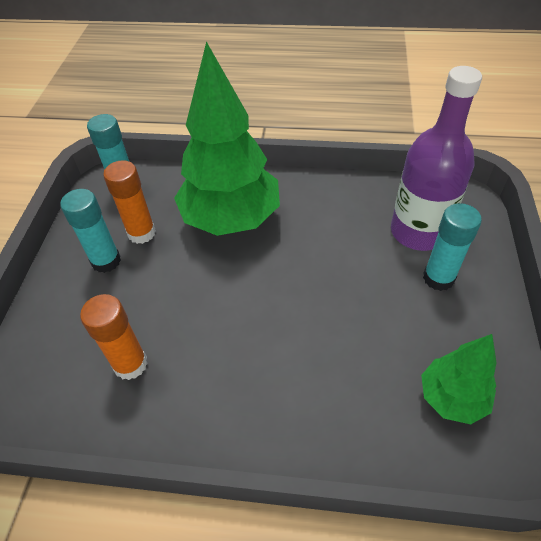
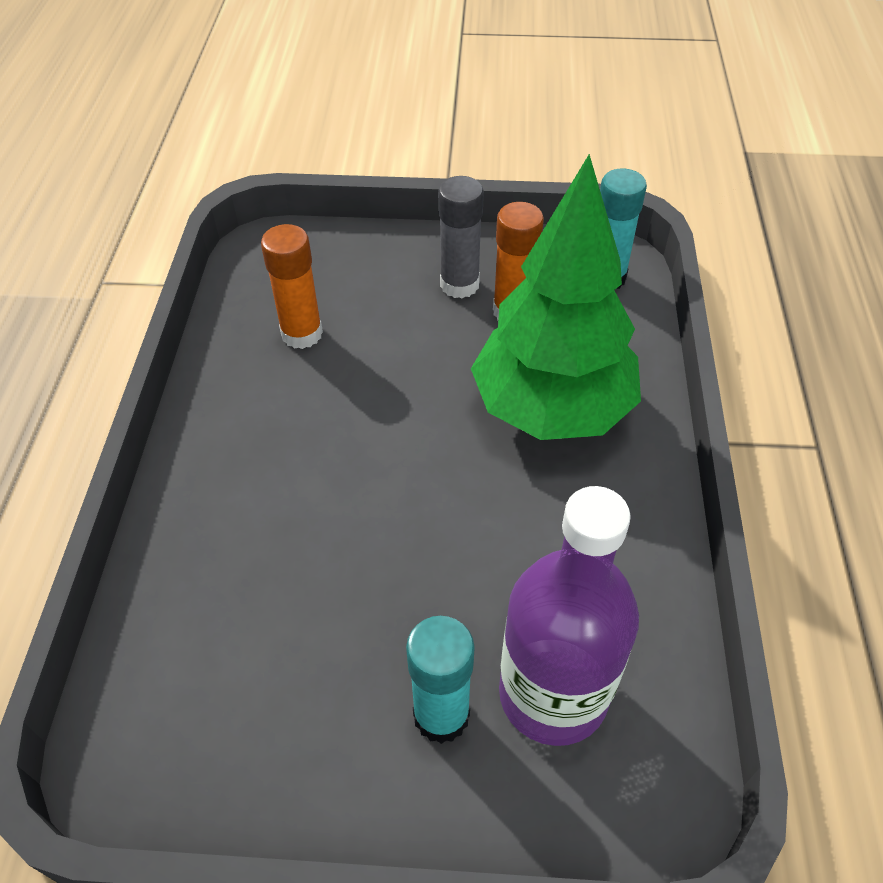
camera: 85 degrees right, 0 degrees up
turquoise glue stick [60,189,121,273] -> grey glue stick [438,176,484,299]
green tree [421,334,497,424] -> none

